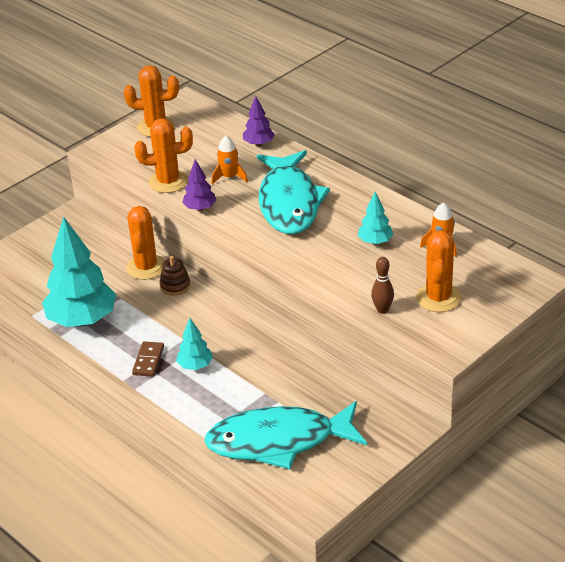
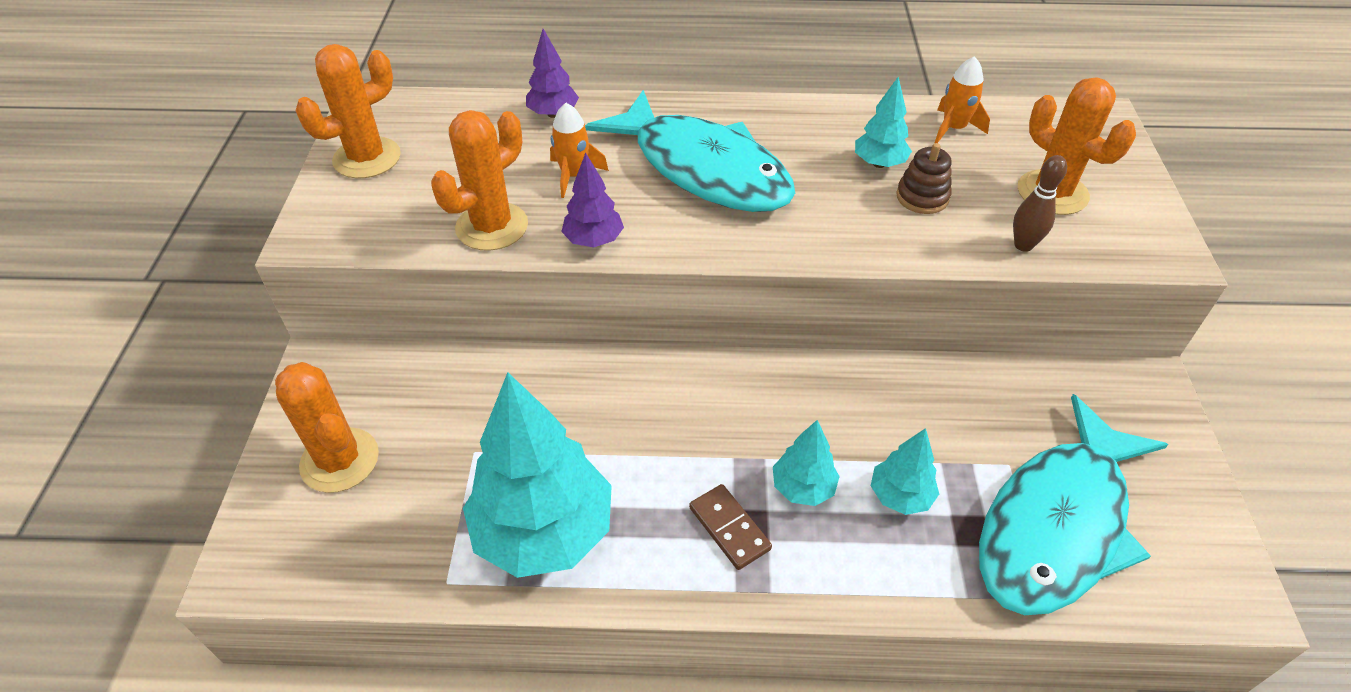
camera: 45 degrees left, 10 degrees up
orange cactus [126,206,165,280] -> orange cactus moved to [275,362,379,493]
brown stacking toy [159,256,190,296] -> brown stacking toy moved to [896,143,952,214]
none -> turquoise tree [871,428,939,515]

